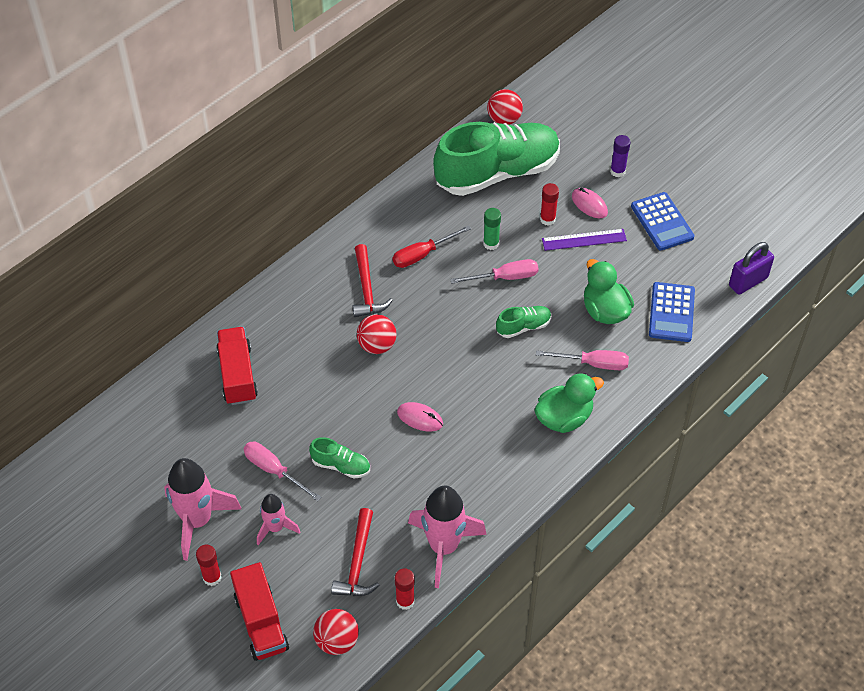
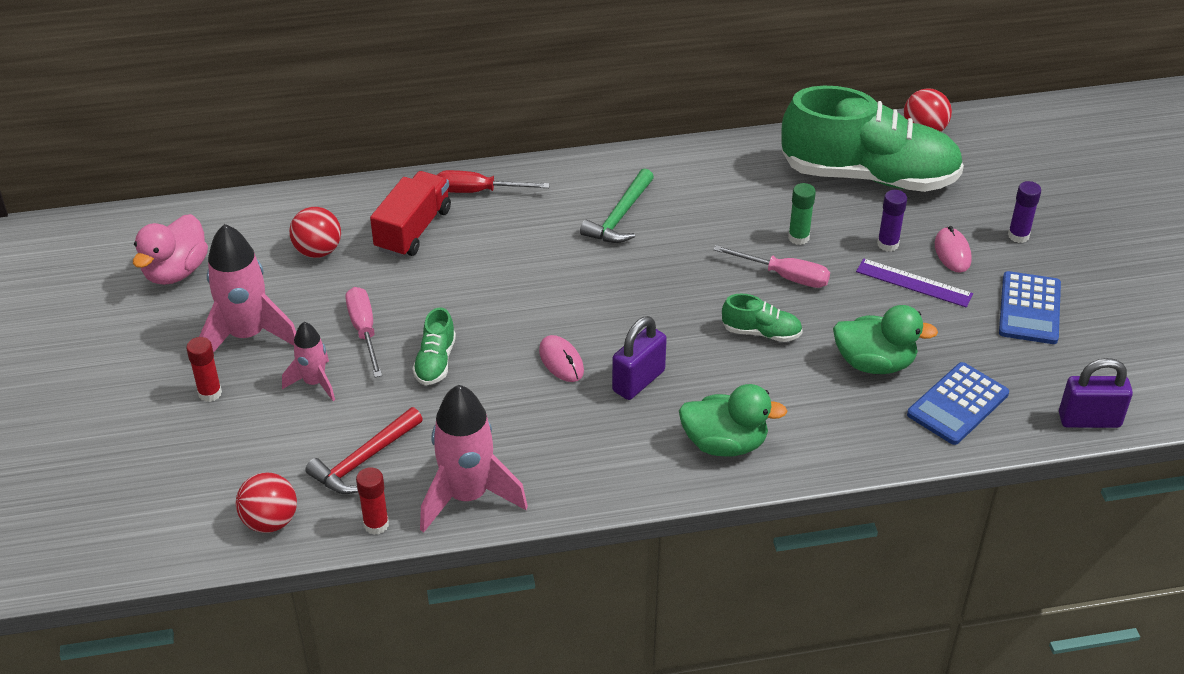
camera: 35 degrees right, 10 degrees down
red truck [230,562,289,661] -> none
green shoe [309,437,370,479] -> green shoe turned 45 degrees clockwise [412,307,456,385]
red hammer [353,244,393,317] -> green hammer [580,168,654,243]
red ball [357,314,396,354] -> red ball moved to [289,207,341,258]
red screwdriver [393,225,471,268] -> red screwdriver moved to [437,170,550,193]
pink screwdriver [536,350,629,370] -> none
red glue stick [540,183,559,226] -> purple glue stick [877,190,907,252]
green duck [584,259,634,324] -> green duck turned 90 degrees clockwise [833,305,938,374]
none -> pink duck [133,214,208,285]
none -> purple padlock [612,316,667,400]

